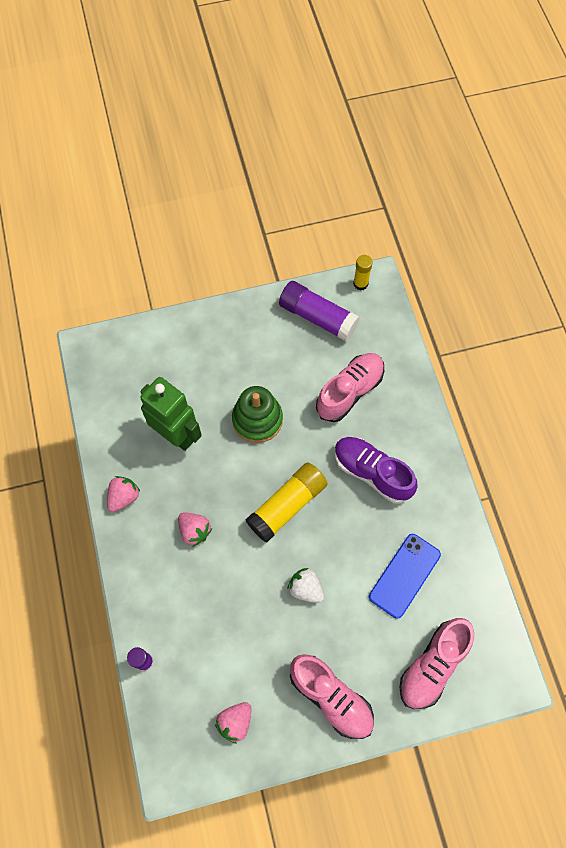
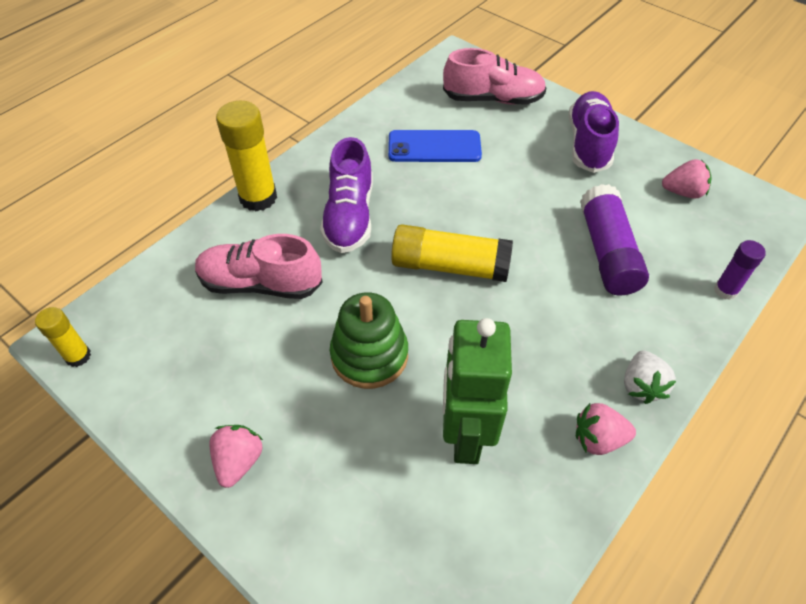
camera: 125 degrees left, 15 degrees down
pink strawberry [178,512,212,547] -> pink strawberry moved to [210,425,263,488]
purple glue stick [279,281,360,342] -> purple glue stick moved to [580,184,649,296]
white strawberry [288,568,324,603] -> white strawberry moved to [624,351,676,404]
pink shoe [290,654,374,739] -> purple shoe [568,91,619,173]
none -> yellow glue stick [216,101,277,212]

